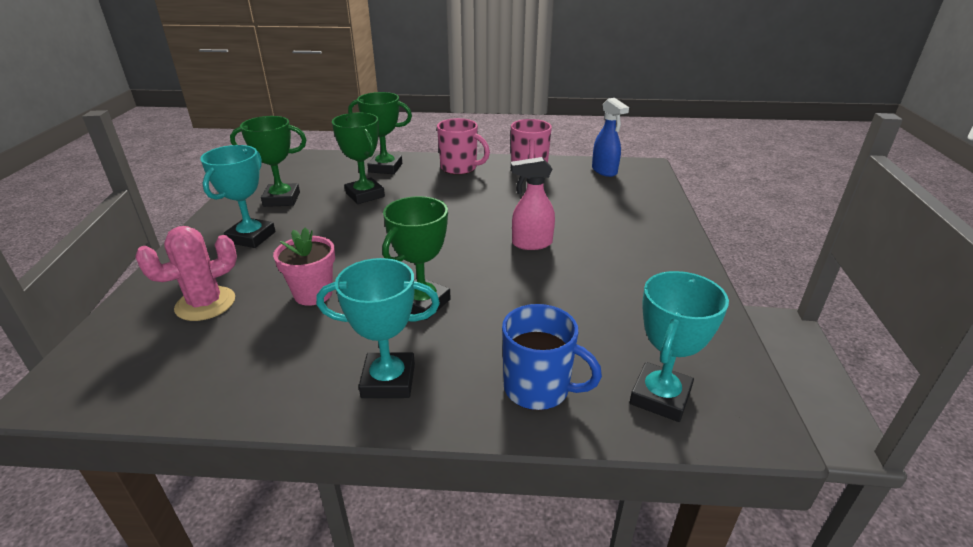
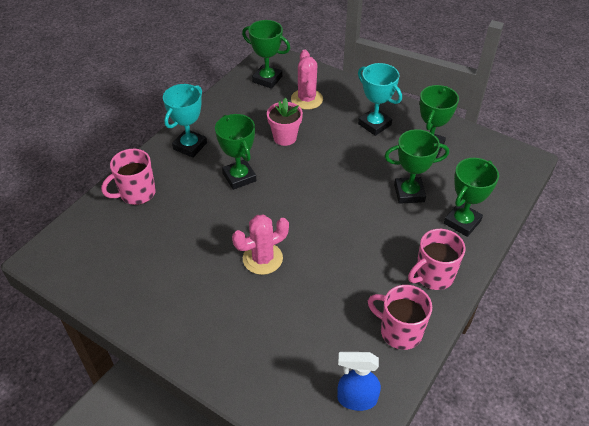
camera: 120 degrees right, 15 degrees up
blue mug [502,304,602,410] -> pink mug [101,149,156,205]
pink spray bottle [511,157,555,250] -> pink cactus [232,214,289,275]
turquoise trophy [630,271,729,422] -> none
none -> green trophy [242,20,290,89]

